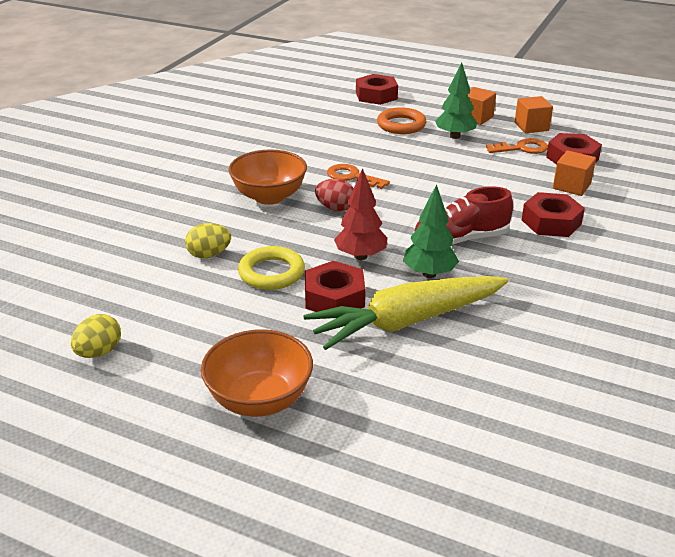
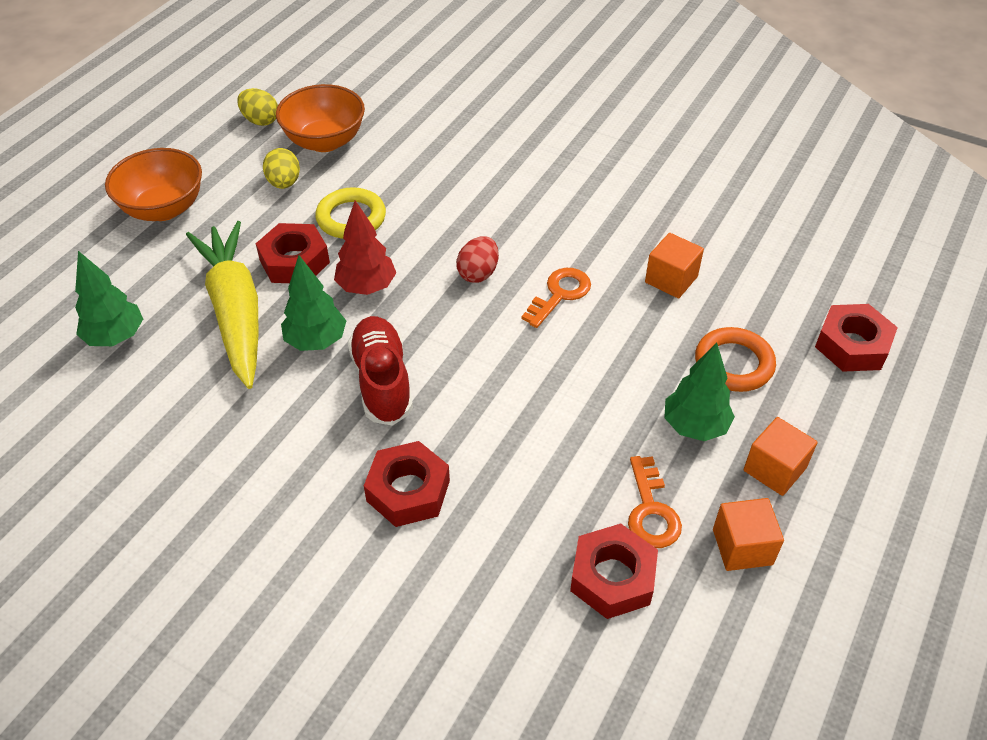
camera: 95 degrees right, 15 degrees up
yellow egg [185,223,231,258] -> yellow egg moved to [263,148,300,189]
orange bowl [228,150,307,205] -> orange bowl moved to [276,84,365,152]
orange cube [553,150,596,196] -> orange cube moved to [645,233,704,298]
none -> green tree [75,251,143,346]

